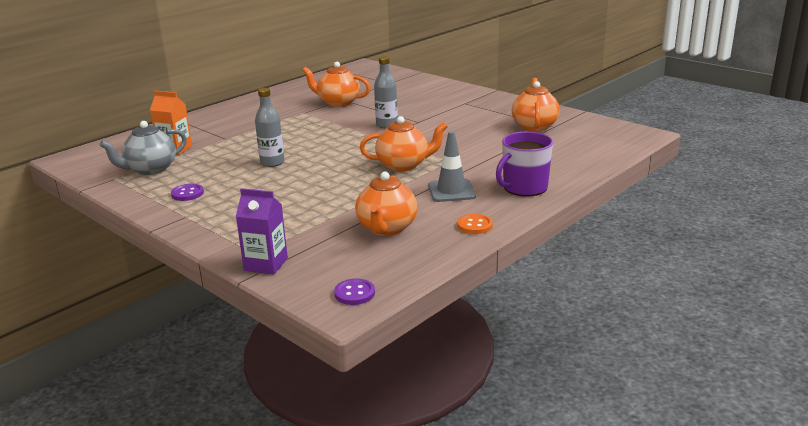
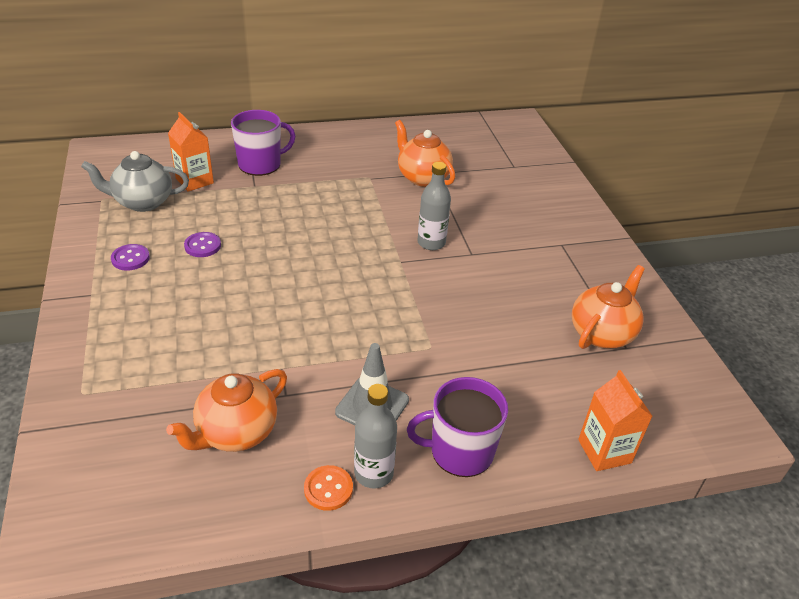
camera: 30 degrees right, 15 degrees up
purple carton [236,188,288,275] -> none
grey bottle [255,88,284,167] -> grey bottle moved to [354,384,397,489]
purple button [334,279,375,305] -> purple button moved to [184,232,221,257]
orange teapot [360,116,448,172] -> none
none -> purple mug [231,110,296,176]
none -> orange carton [578,370,653,471]

